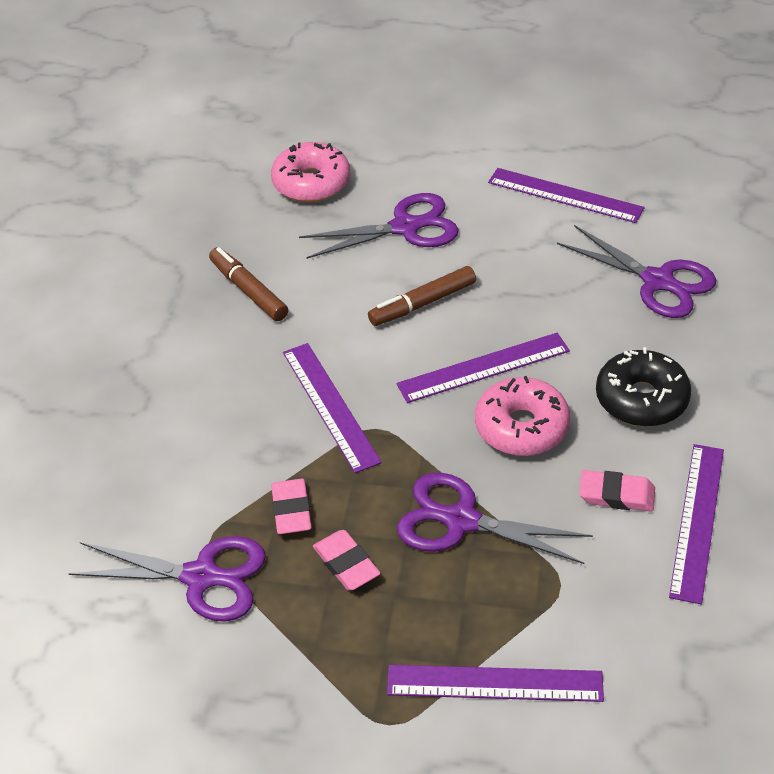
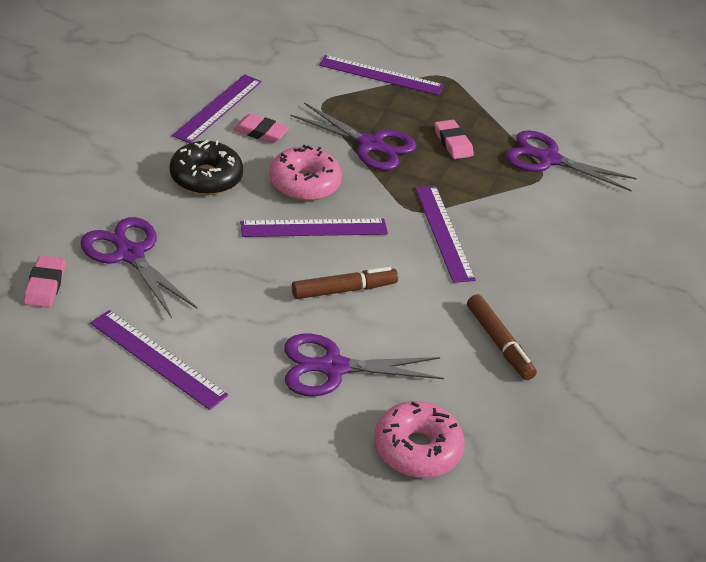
camera: 175 degrees left, 5 degrees down
pink eraser [271,479,312,534] -> pink eraser moved to [23,255,66,308]

